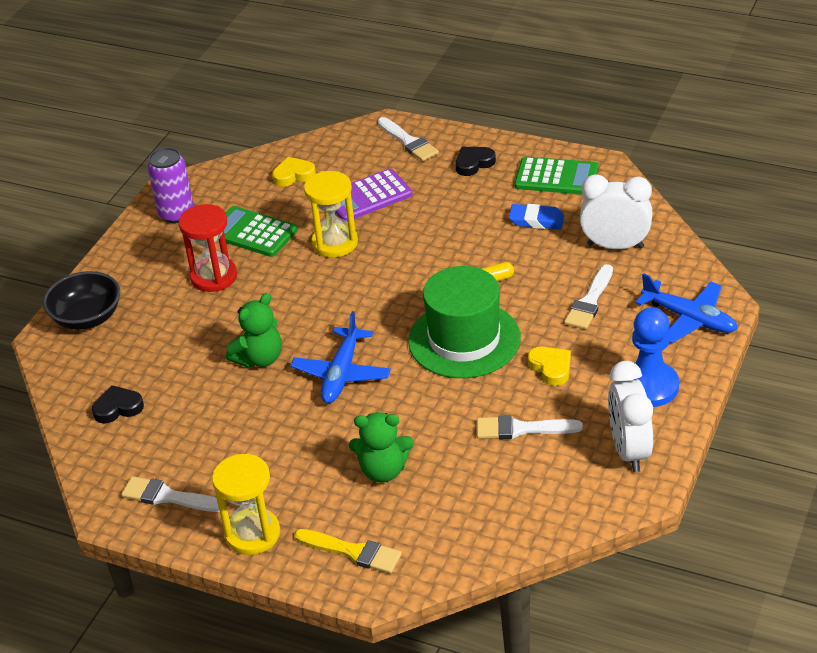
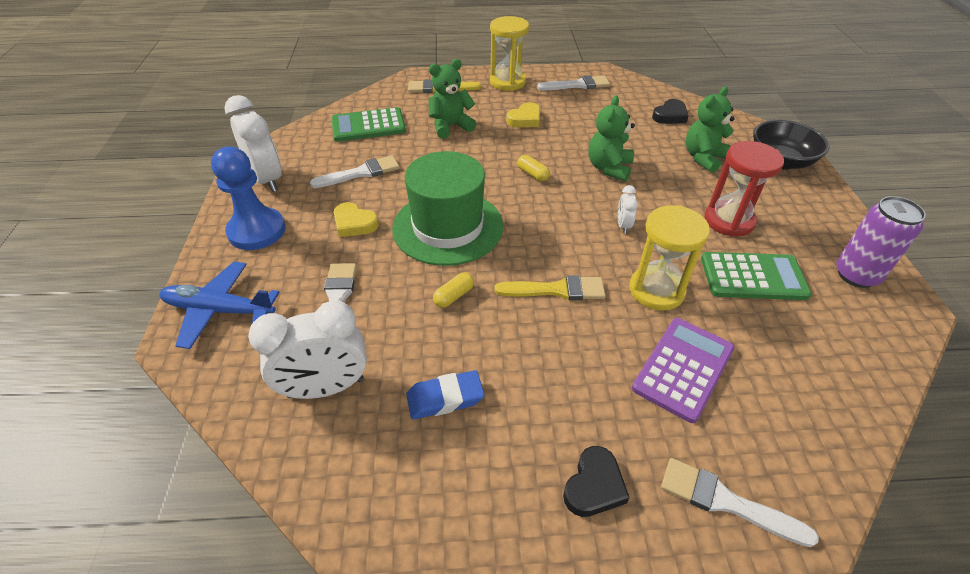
camera: 150 degrees right, 5 degrees up
yellow heart [272,157,316,187] -> yellow heart moved to [506,102,540,127]
blue plane [290,311,391,403] -> yellow capsule [517,155,550,181]
green calculator [514,157,599,195] -> green calculator moved to [331,107,406,142]
none -> yellow brush [494,275,606,300]
none -> white clock [618,185,638,234]
none -> green teddy bear [686,87,735,173]

